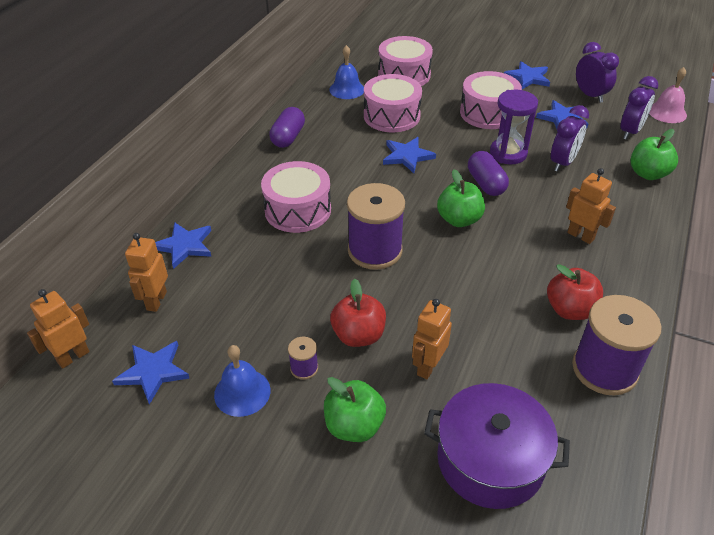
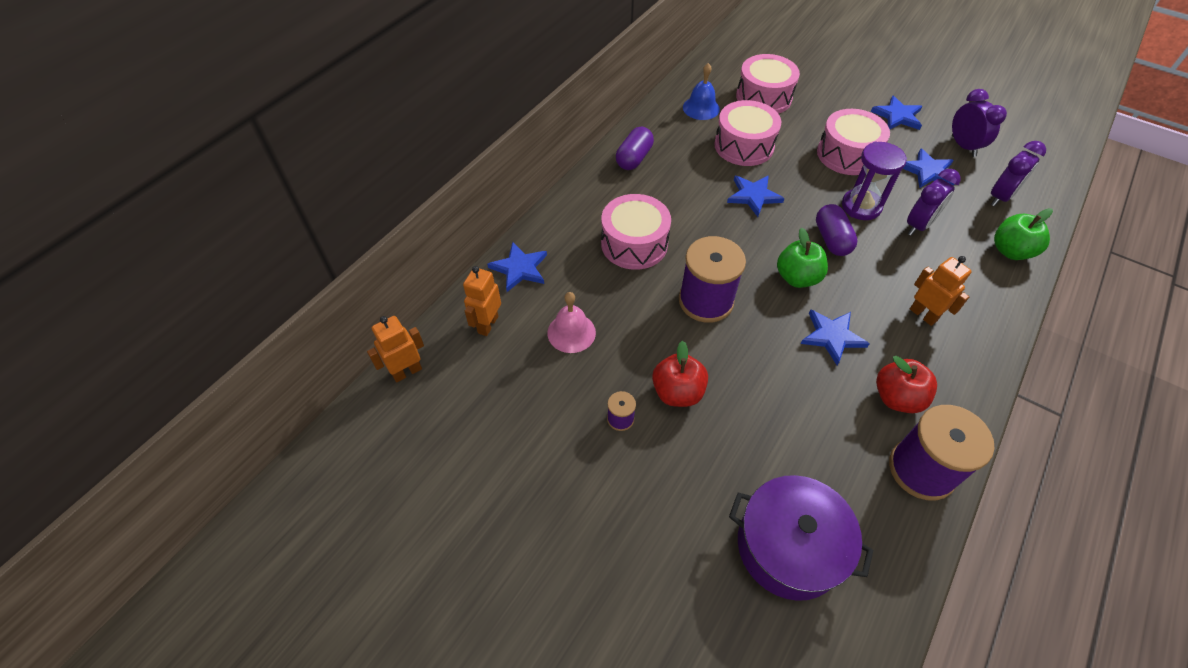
camera: 10 degrees right, 10 degrees up
blue star [112,341,189,405] -> blue star moved to [801,309,870,366]
blue bell [214,345,271,417] -> none
green apple [324,377,386,442] -> none
orange robot [412,299,452,379] -> none
pink bell [649,67,687,123] -> pink bell moved to [547,292,596,353]

